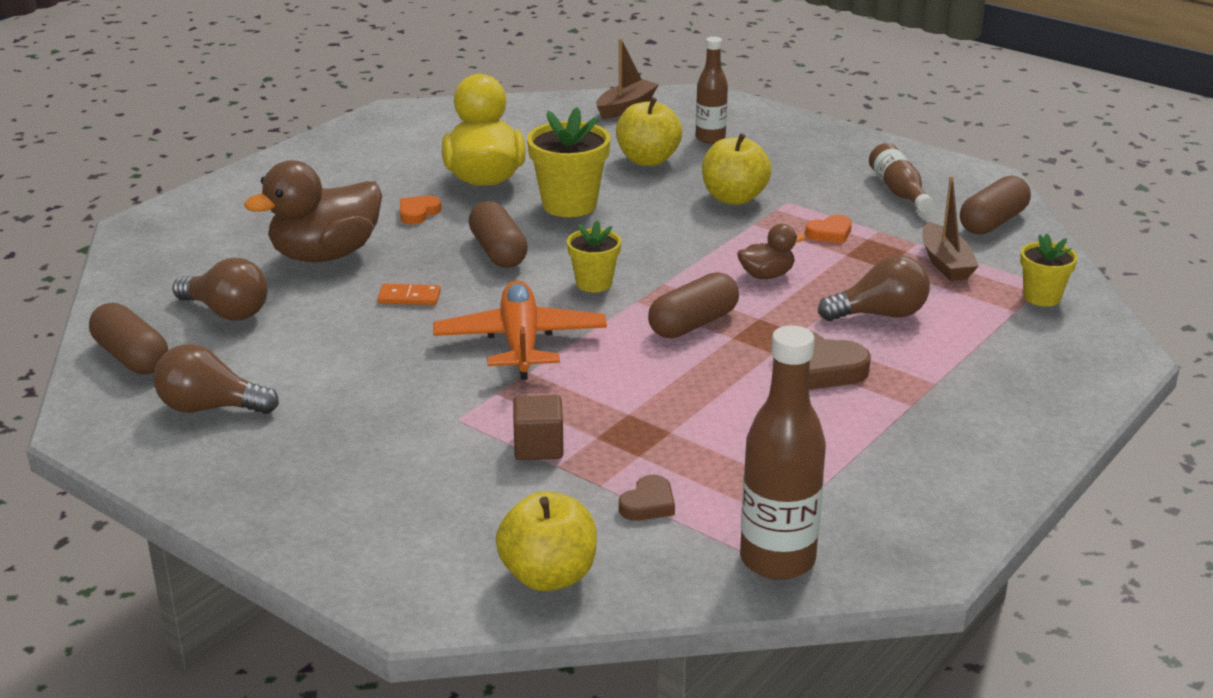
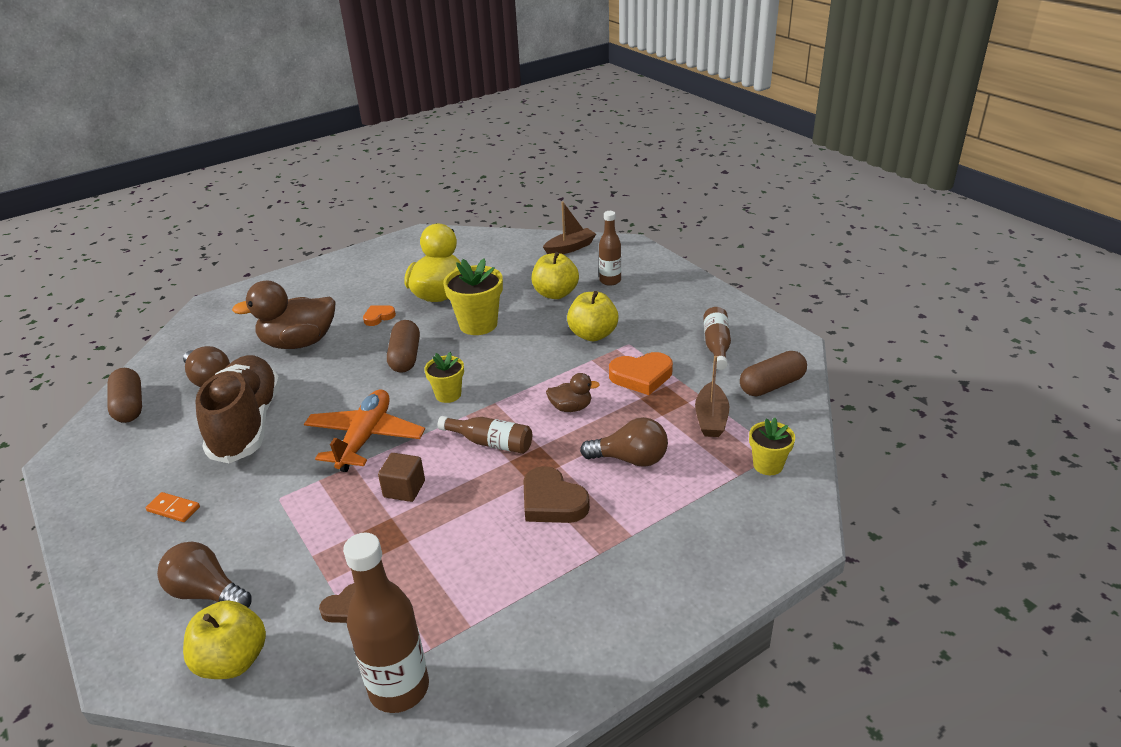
camera: 20 degrees right, 5 degrees up
brown light bulb [154,344,279,414] -> brown light bulb moved to [157,541,251,608]
orange domino [378,284,441,305] -> orange domino moved to [146,492,200,522]
brown cube [513,395,564,460] -> brown cube moved to [378,453,425,502]
brown capsule [648,272,739,338] -> brown bottle [437,416,532,454]
orange heart [805,215,852,243] -> orange heart [609,352,673,395], size x1.72
none -> brown shoe [195,355,281,463]

